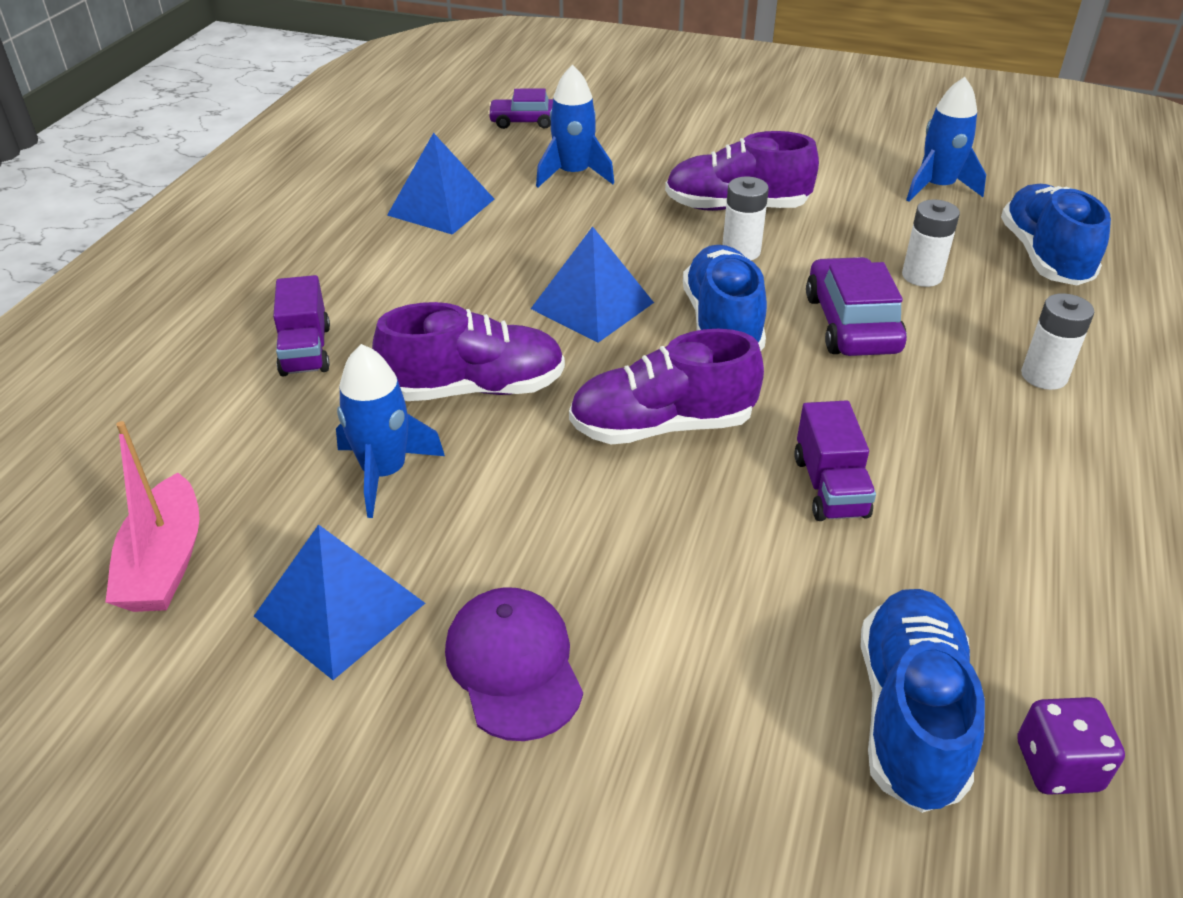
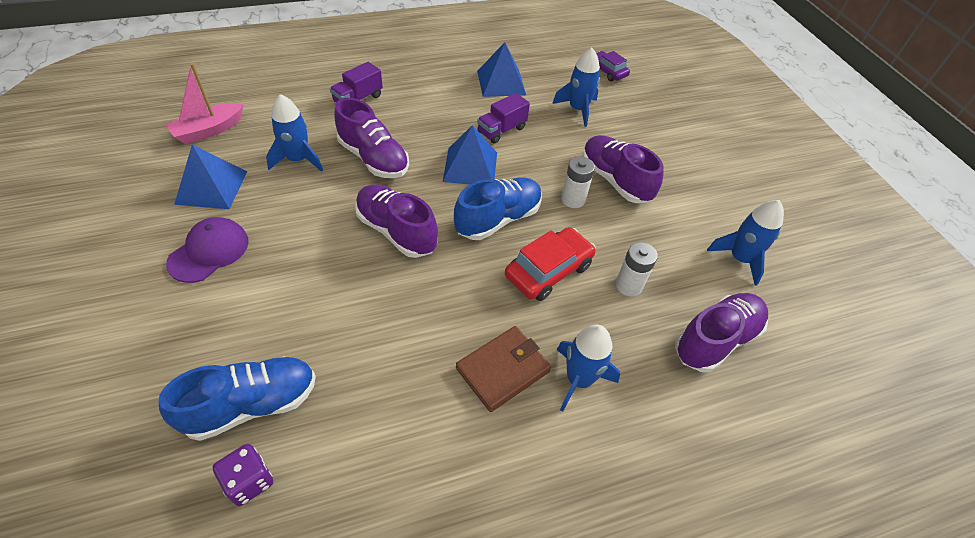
camera: 50 degrees right, 10 degrees up
purple truck [794,400,876,521] -> purple truck moved to [477,93,530,144]
purple car [806,257,907,356] -> red car [505,227,596,301]
blue shoe [1001,184,1111,285] -> purple shoe [675,293,768,372]
white battery [1021,293,1094,390] -> blue rocket [557,325,620,412]
none -> brown wallet [456,326,551,412]

